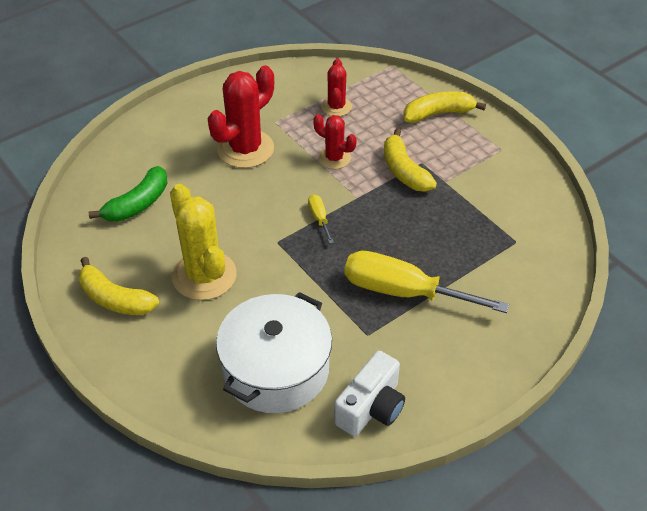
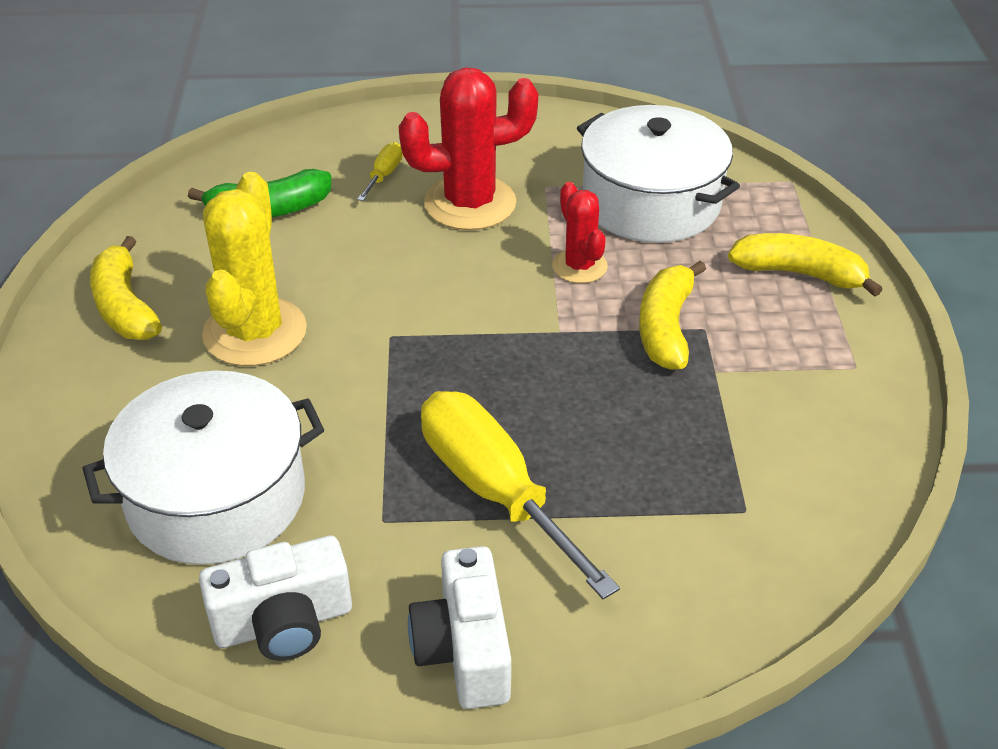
camera: 35 degrees right, 5 degrees down
yellow screwdriver [308,194,334,243] -> yellow screwdriver moved to [357,142,403,201]
red cactus [321,59,352,116] -> white pot [577,105,740,243]
none -> white camera [408,546,511,709]

